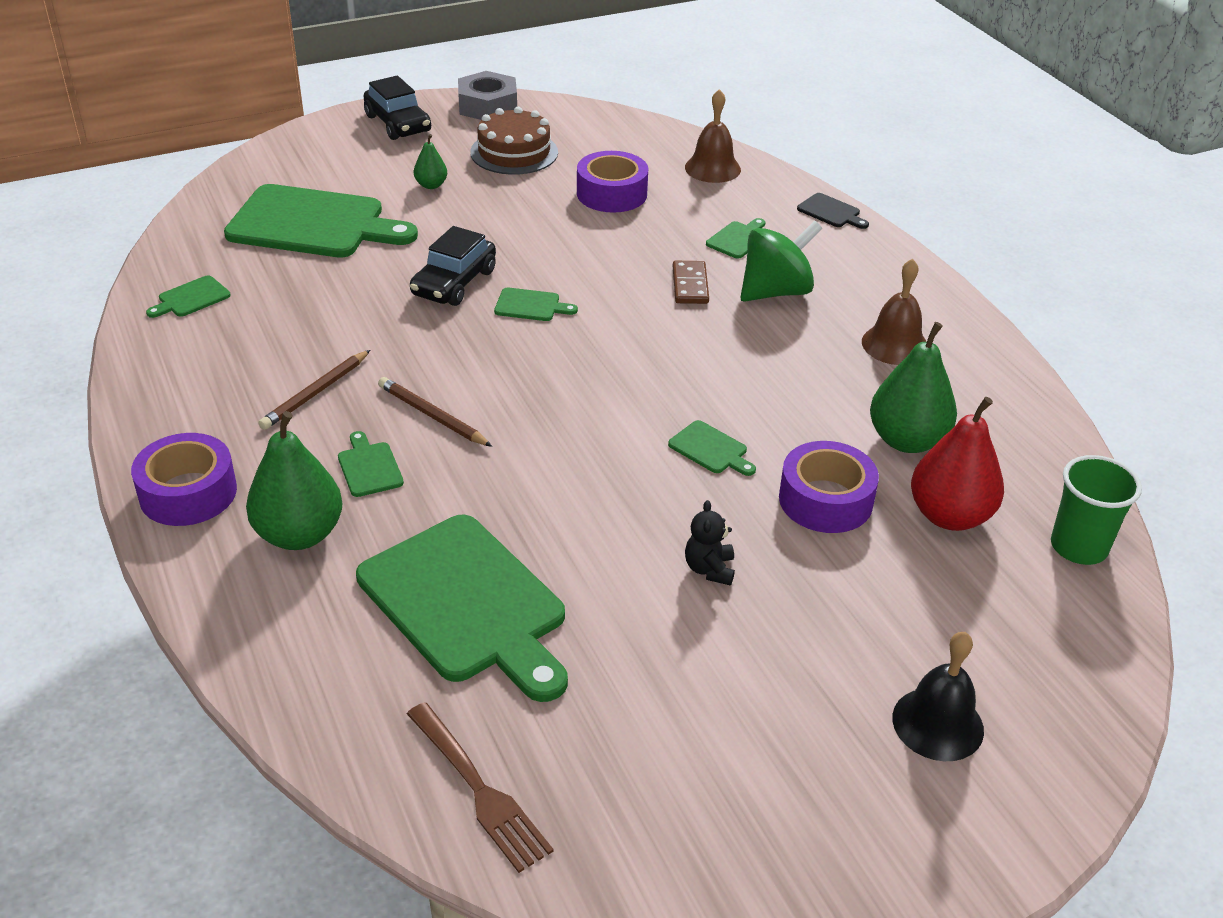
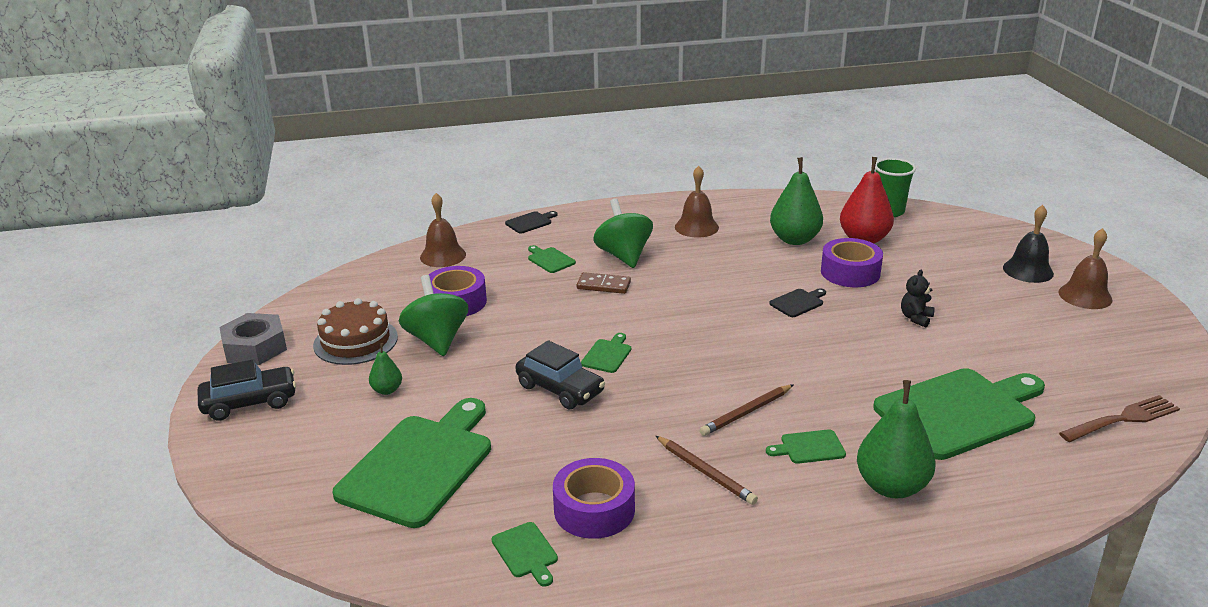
camera: 75 degrees left, 10 degrees down
purple tape [131,433,237,526] -> purple tape moved to [553,458,635,539]
green cutting board [668,420,756,476] -> black cutting board [769,288,826,317]
black teddy bear [685,500,735,586] -> black teddy bear turned 105 degrees clockwise [901,270,935,328]
none -> green spinning top [399,275,469,356]
none -> brown bell [1059,228,1113,309]

